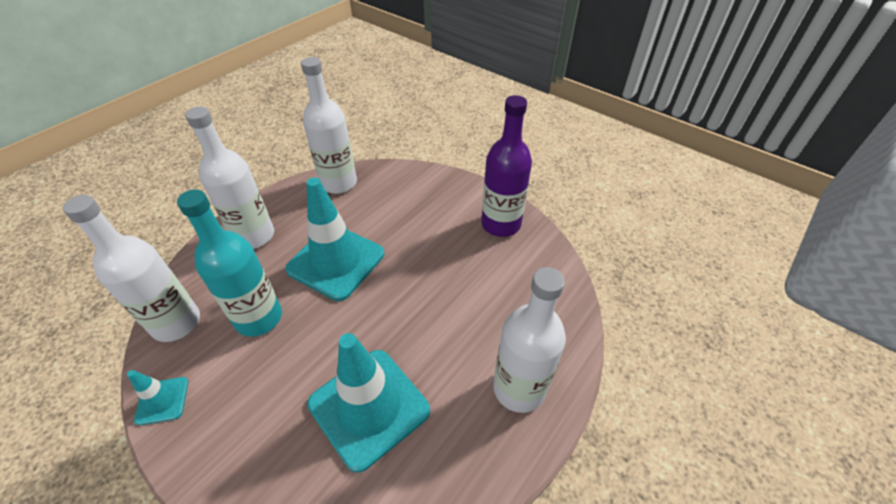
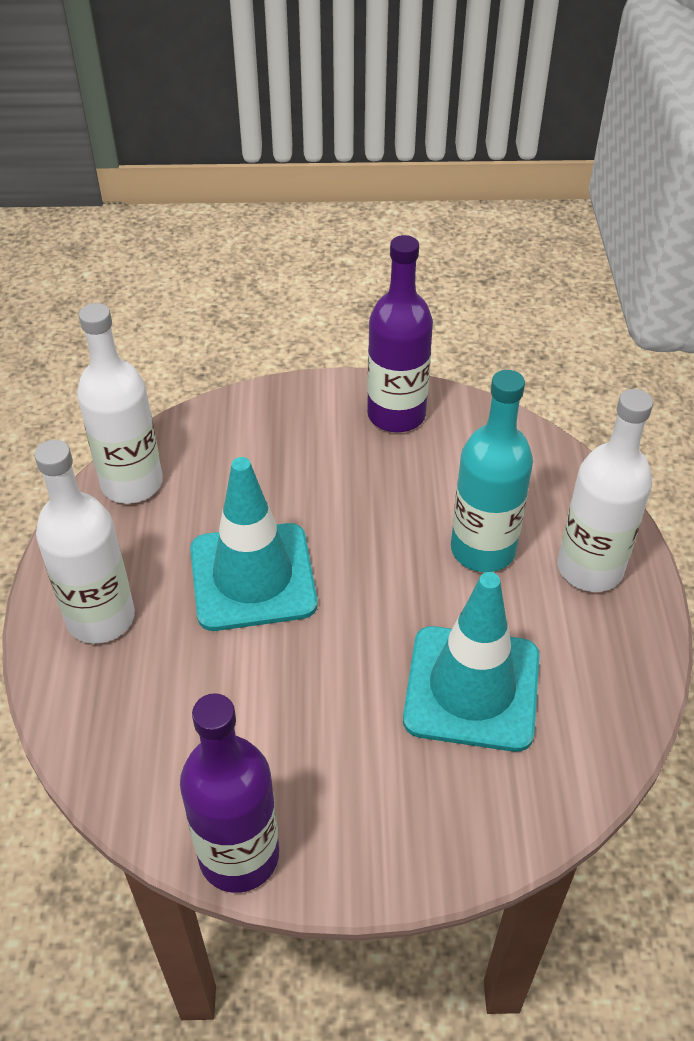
camera: 40 degrees left, 0 degrees up
white bottle [63,195,200,342] -> none
turquoise traffic cone [127,370,188,425] -> purple bottle [180,693,279,893]
turquoise bottle [177,189,282,337] -> turquoise bottle moved to [451,370,533,572]

